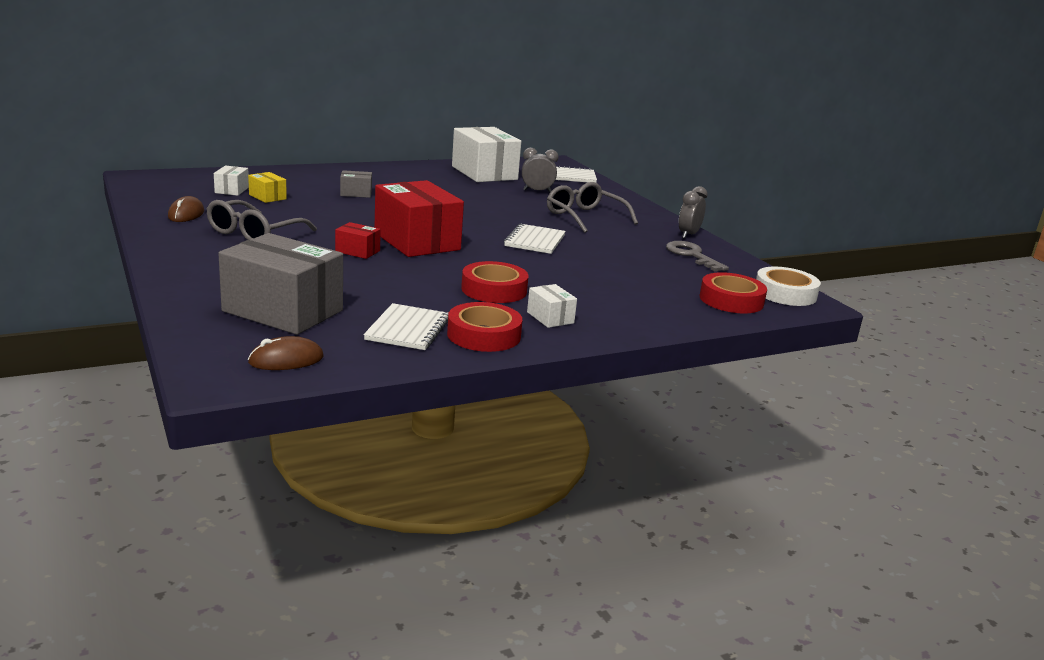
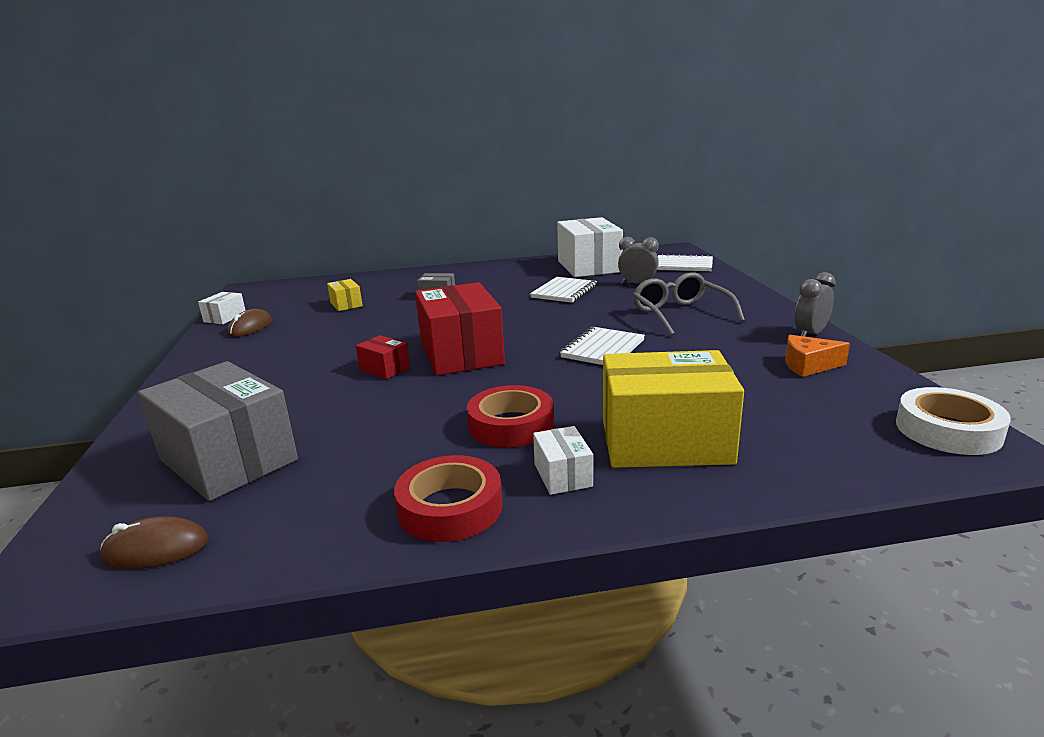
camera: 20 degrees right, 0 degrees up
grey glasses [207,200,317,240] -> none
white box [214,166,249,196] -> white box moved to [198,292,246,324]
white notebook [364,303,448,350] -> white notebook moved to [530,277,597,303]
grey key [666,241,729,271] -> orange cheese [785,335,850,377]
red tape [700,272,767,313] -> none
none -> yellow box [603,350,744,468]

